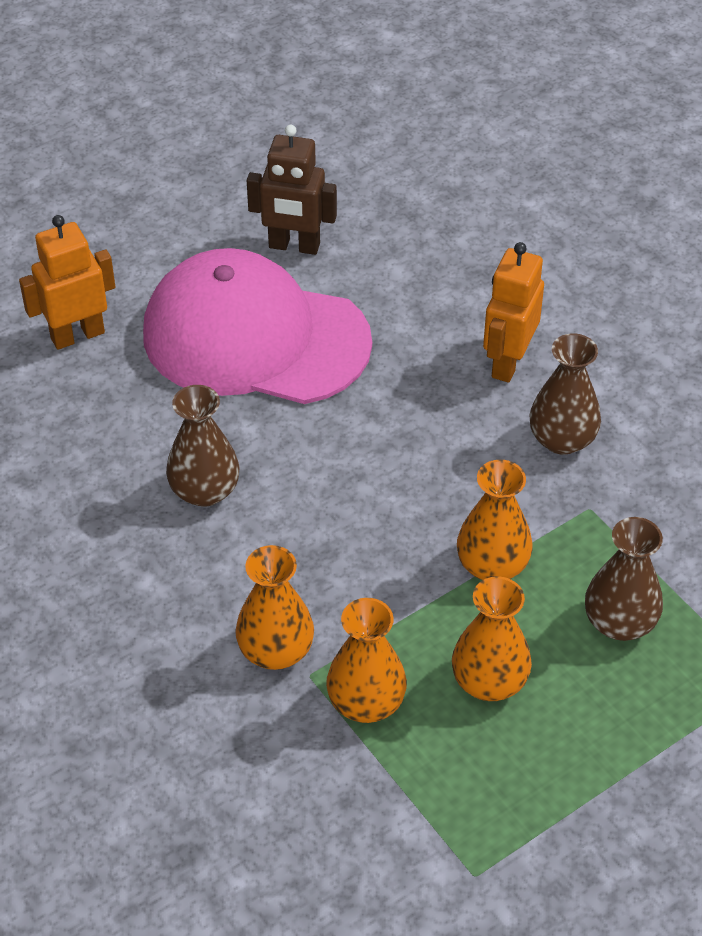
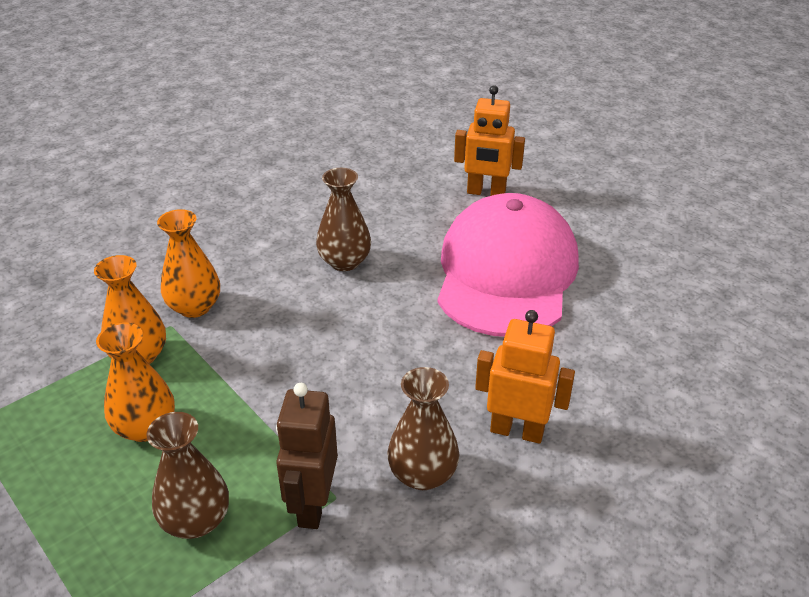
camera: 85 degrees right, 10 degrees down
orange robot [19,215,115,350] -> orange robot turned 135 degrees clockwise [454,85,525,196]
brown robot [247,125,337,255] -> brown robot moved to [276,383,338,529]
orange vase [457,460,532,580] -> none

